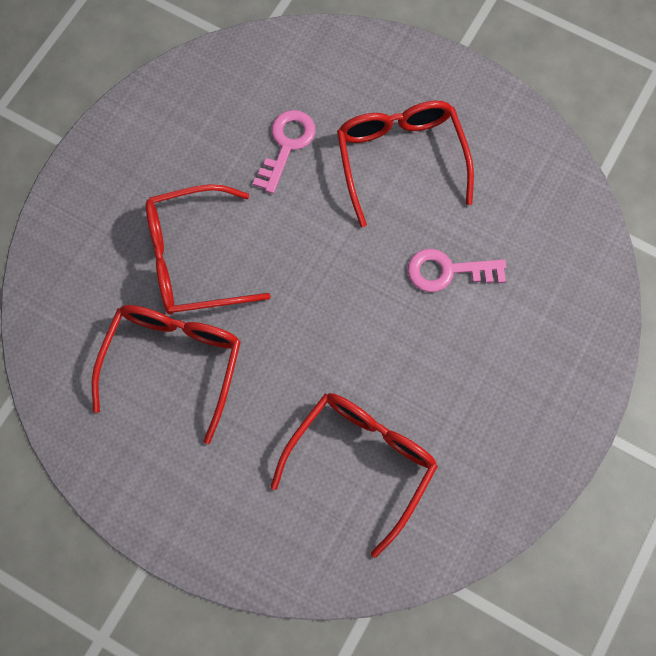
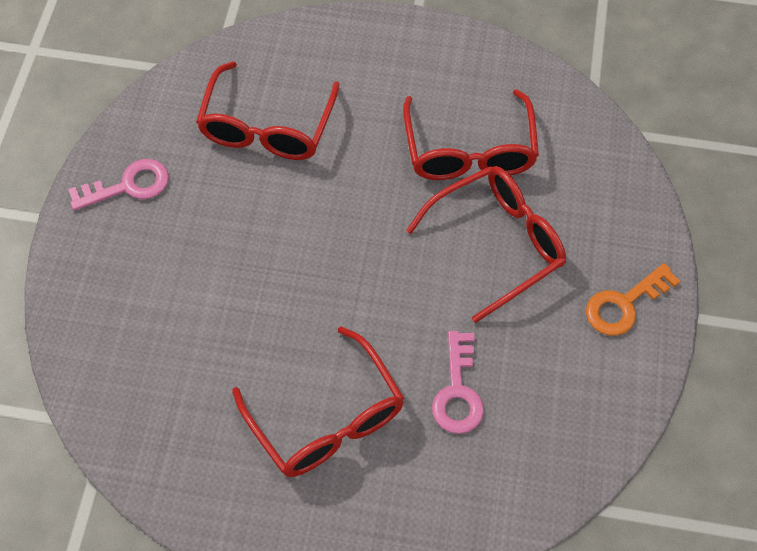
camera: 160 degrees right, 10 degrees down
pink key [408,249,506,292] -> pink key moved to [68,159,169,211]
none -> orange key [586,263,680,335]

